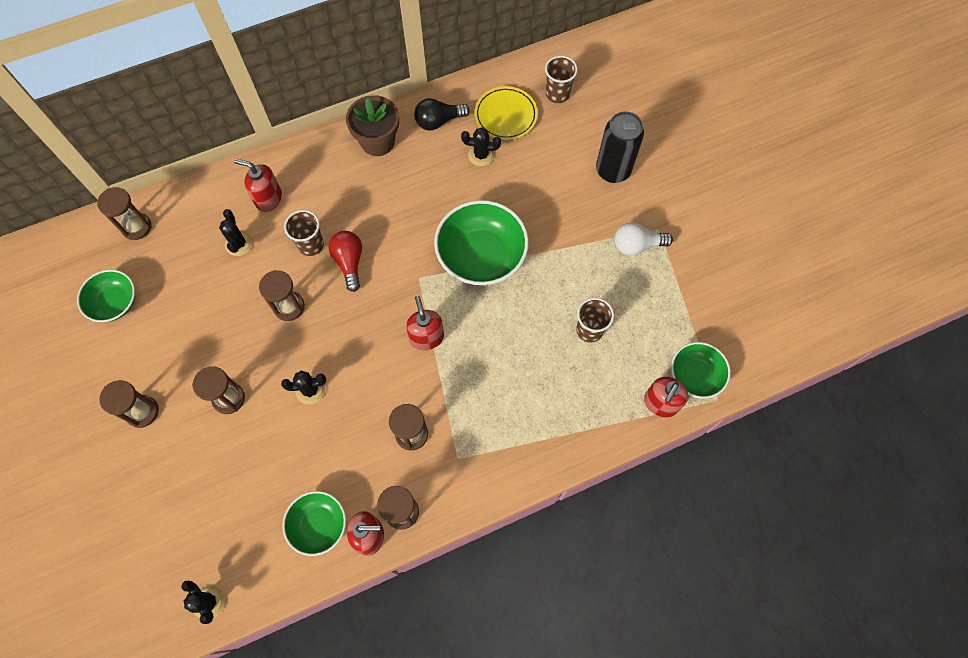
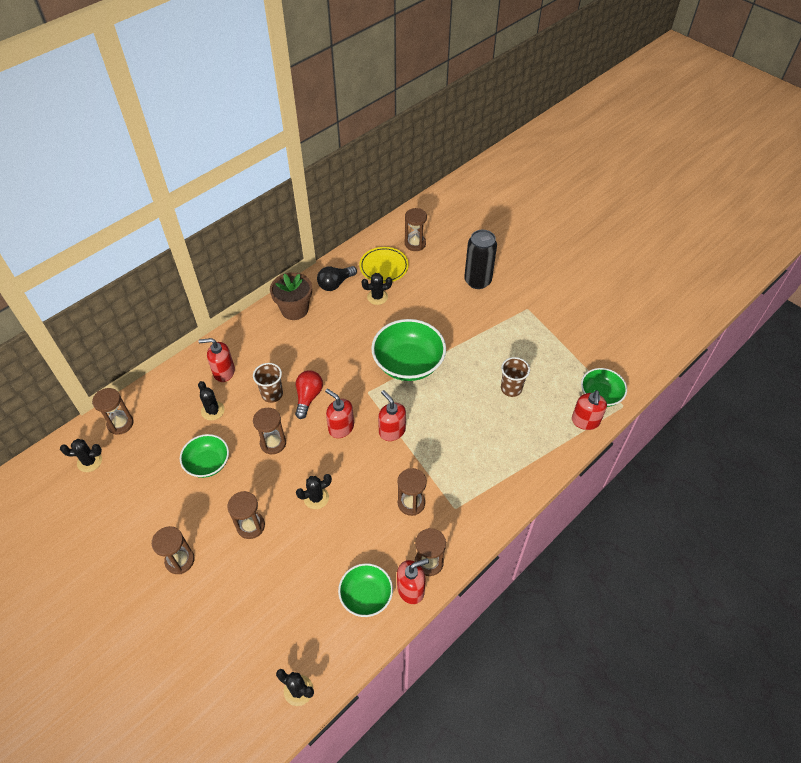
camera: 20 degrees left, 15 degrees down
green bowl [77,269,135,322] -> green bowl moved to [180,434,229,478]
red light bulb [329,231,362,292] -> red light bulb turned 45 degrees clockwise [295,370,323,419]
brown cup [545,56,578,103] -> brown hourglass [405,208,427,251]
white light bulb [614,222,673,256] -> none
none -> black cactus [60,439,102,472]
none -> red soap dispenser [325,389,354,438]

